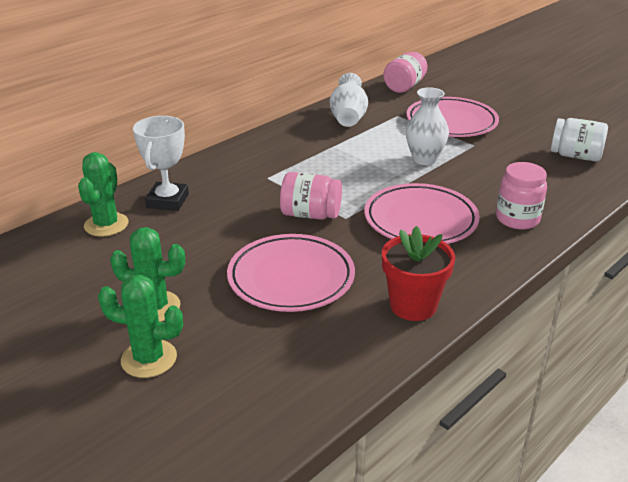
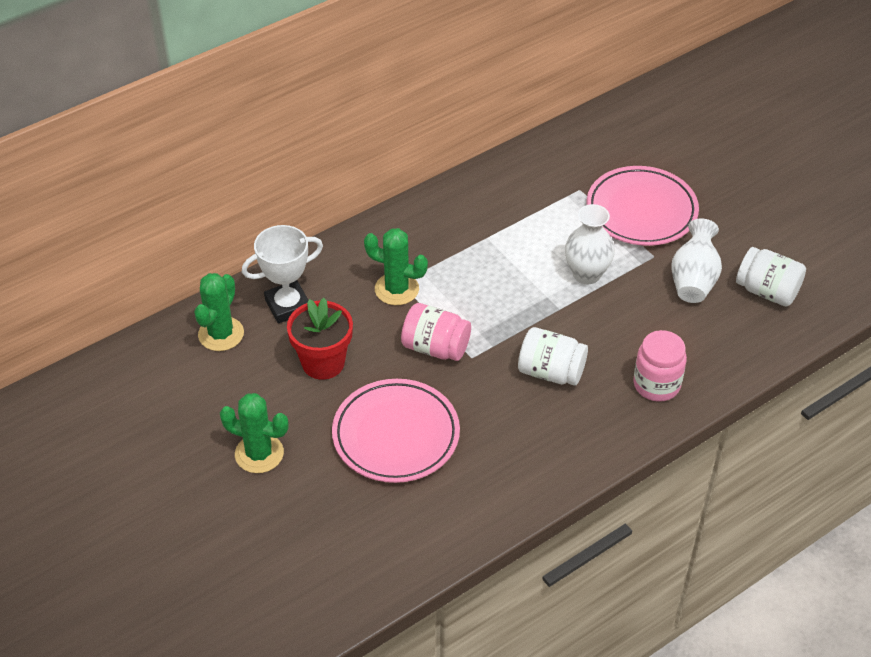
camera: 10 degrees right, 15 degrees up
green cactus [98,275,183,378] -> green cactus moved to [364,228,428,305]
white trophy [133,116,189,211] -> white trophy turned 45 degrees clockwise [242,225,323,323]
white vase [330,73,368,127] -> white vase moved to [671,218,722,303]
pink plate [364,183,480,244] -> white jar [518,327,588,386]
red flower pot [382,226,455,321] -> red flower pot moved to [287,298,353,380]
pink jar [383,52,427,93] -> none

